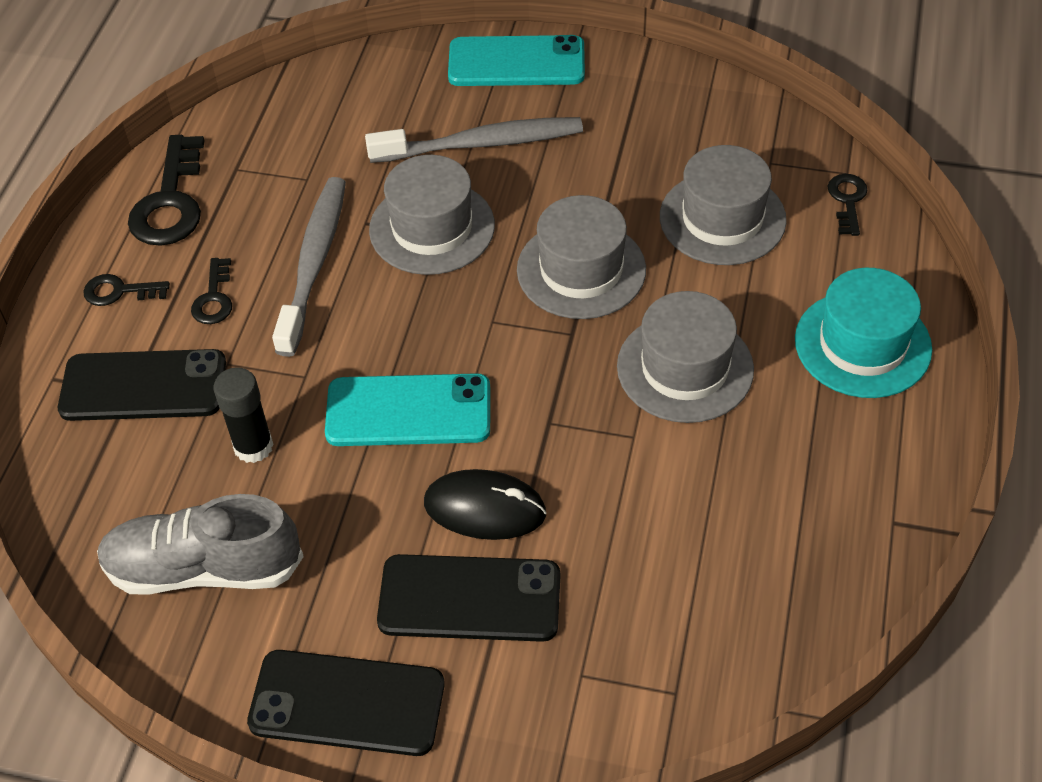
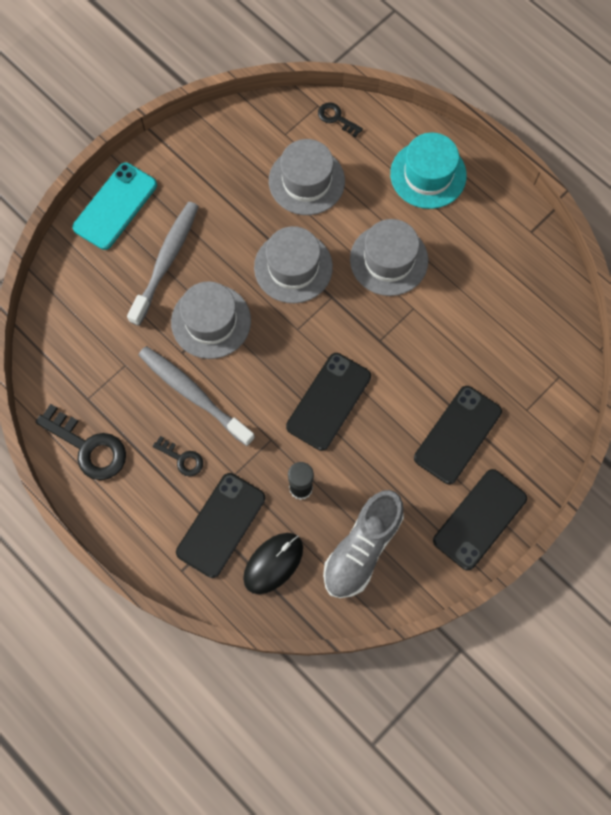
camera: 60 degrees left, 20 degrees up
black key [83,274,170,306] -> none
turquoise phone [325,373,490,446] -> black phone [286,353,371,451]
black mouse [424,469,547,540] -> black mouse moved to [243,533,303,594]

